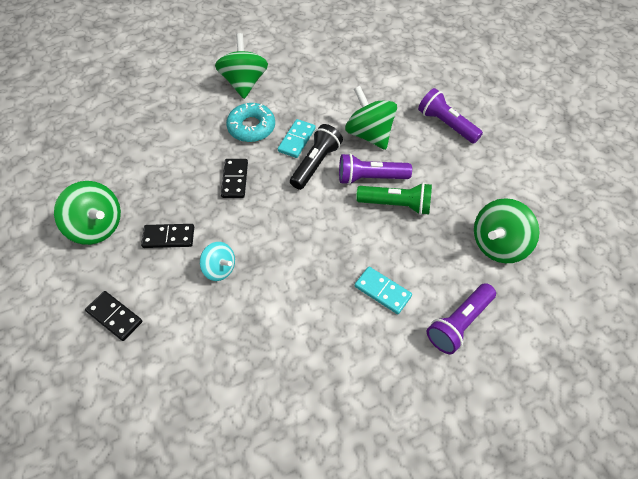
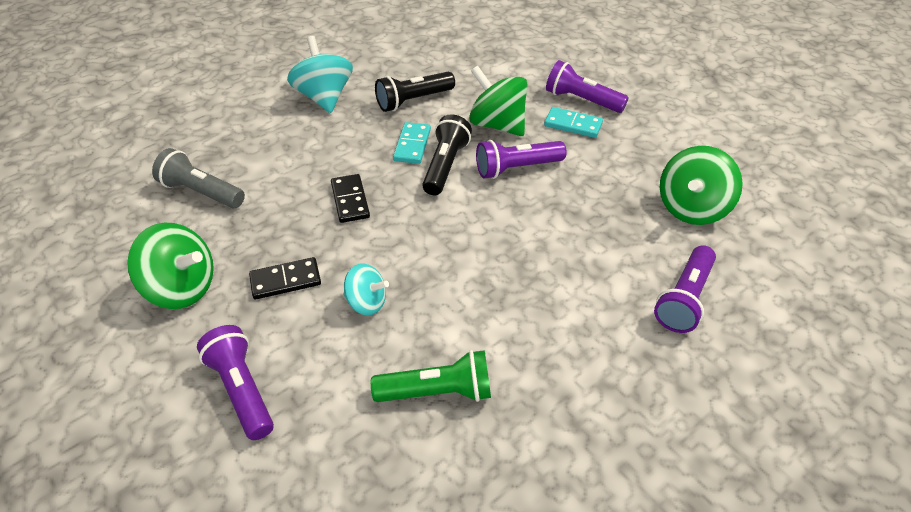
camera: 15 degrees left, 10 degrees down
black domino [85,291,142,341] -> purple flashlight [197,325,274,440]
green spinning top [215,33,268,99] -> turquoise spinning top [287,36,353,113]
turquoise donut [226,103,275,142] -> none
turquoise domino [354,267,412,314] -> turquoise domino moved to [544,107,603,138]
green flashlight [356,183,432,215] -> green flashlight moved to [371,350,491,402]
none -> grey flashlight [152,148,245,208]
none -> black flashlight [375,72,455,112]

